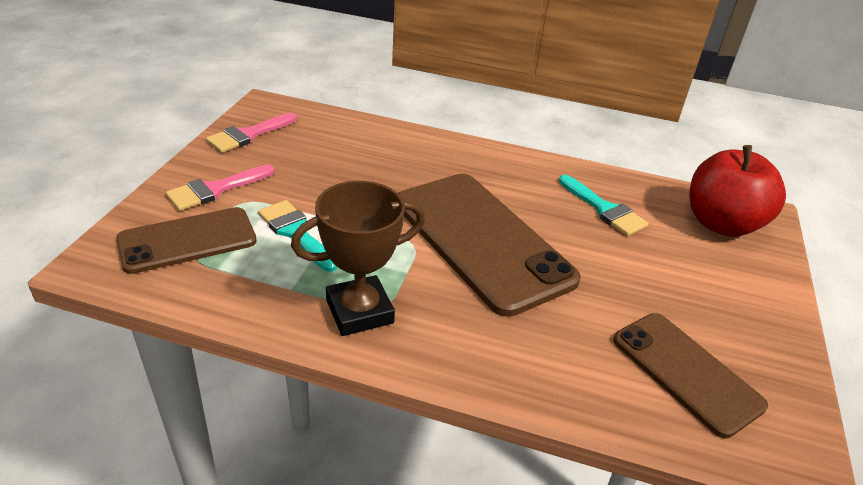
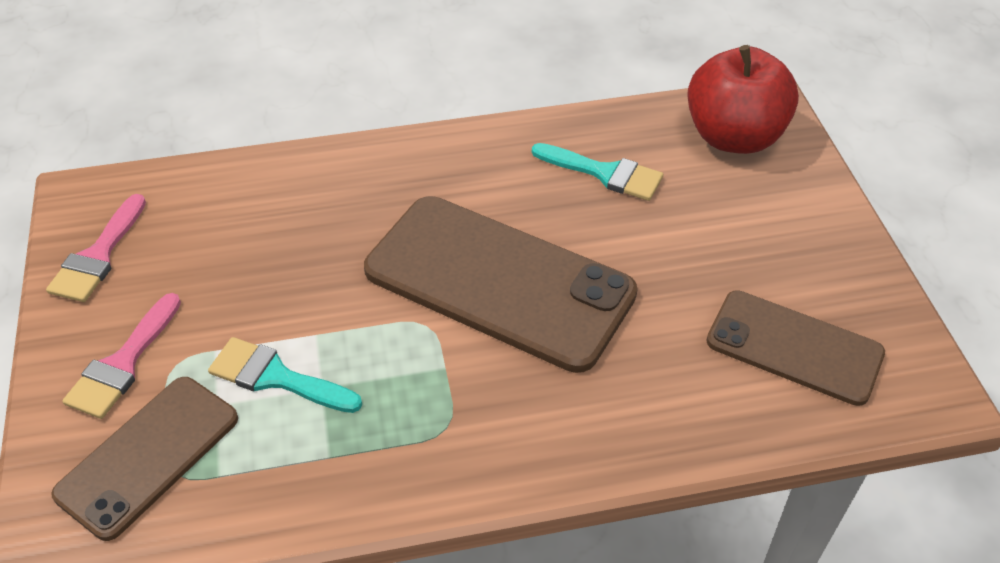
camera: 25 degrees left, 10 degrees up
brown trophy [291,181,425,336] -> none

